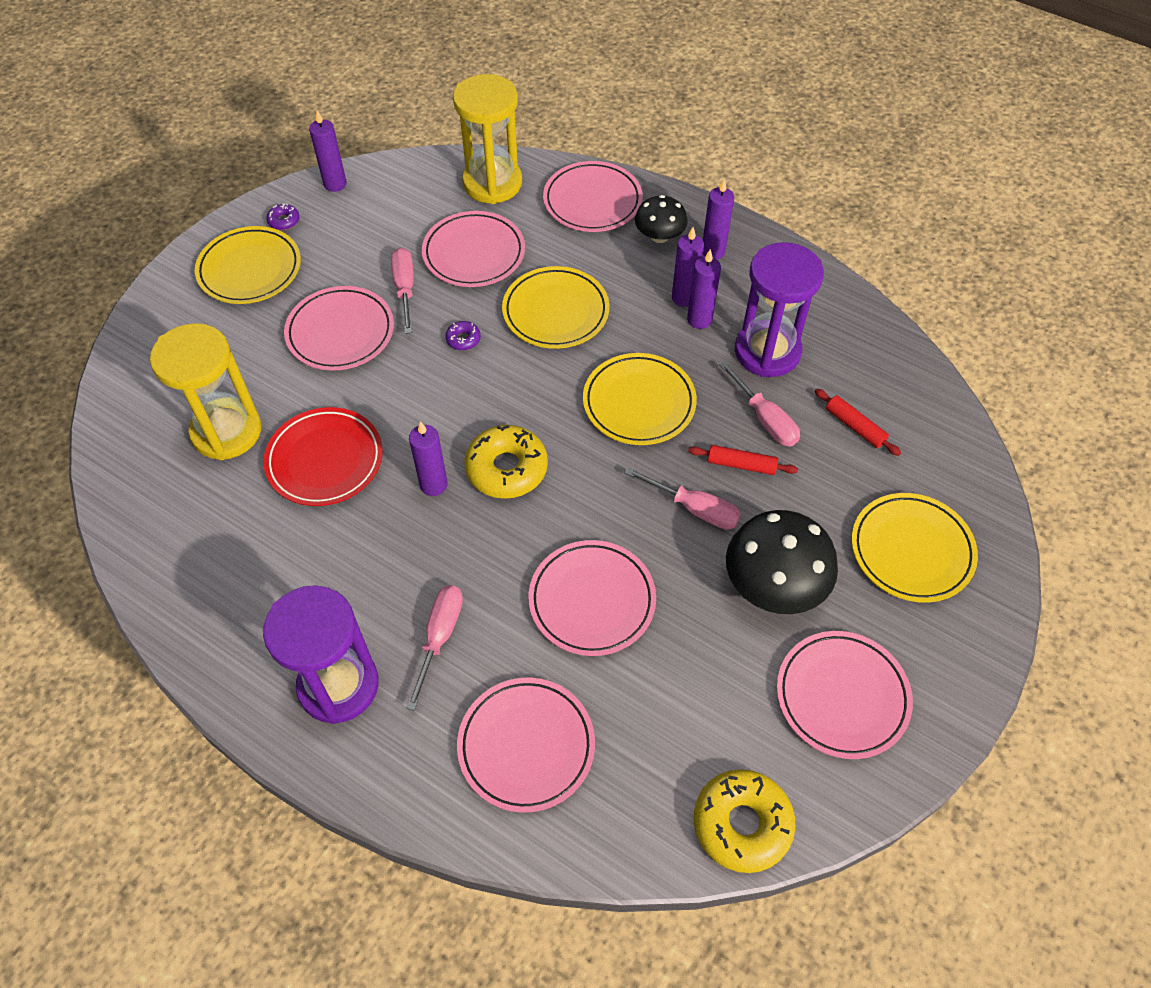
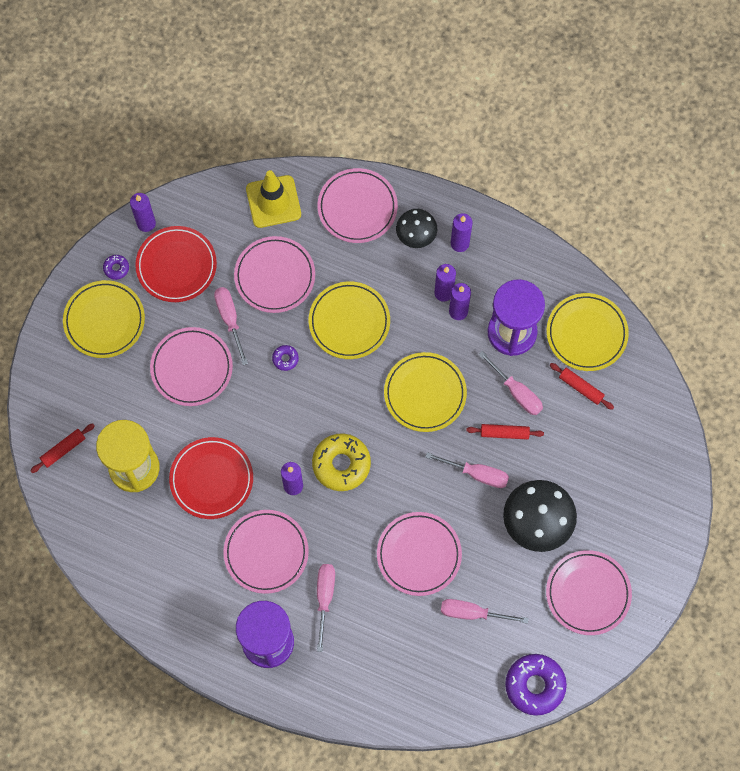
camera: 10 degrees left, 15 degrees up
yellow hourglass [453,74,522,204] -> yellow traffic cone [246,170,301,228]
pink plate [457,677,595,813] -> pink plate moved to [223,510,309,594]
yellow donut [694,769,795,873] -> purple donut [505,654,567,716]
yellow plate [851,493,978,603] -> yellow plate moved to [546,293,629,371]
none -> red rolling pin [30,423,95,473]
none -> red plate [135,226,217,302]
none -> pink screwdriver [441,599,529,624]

